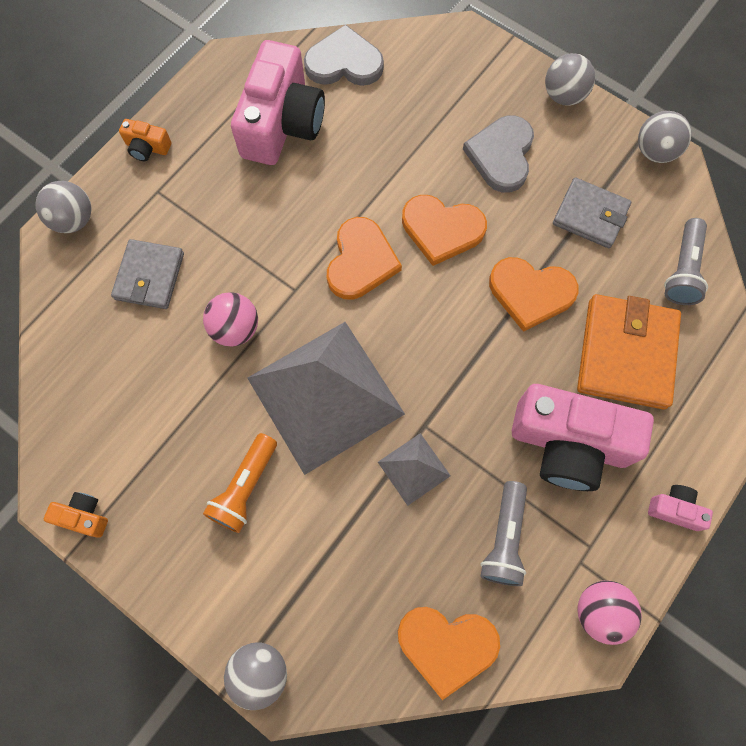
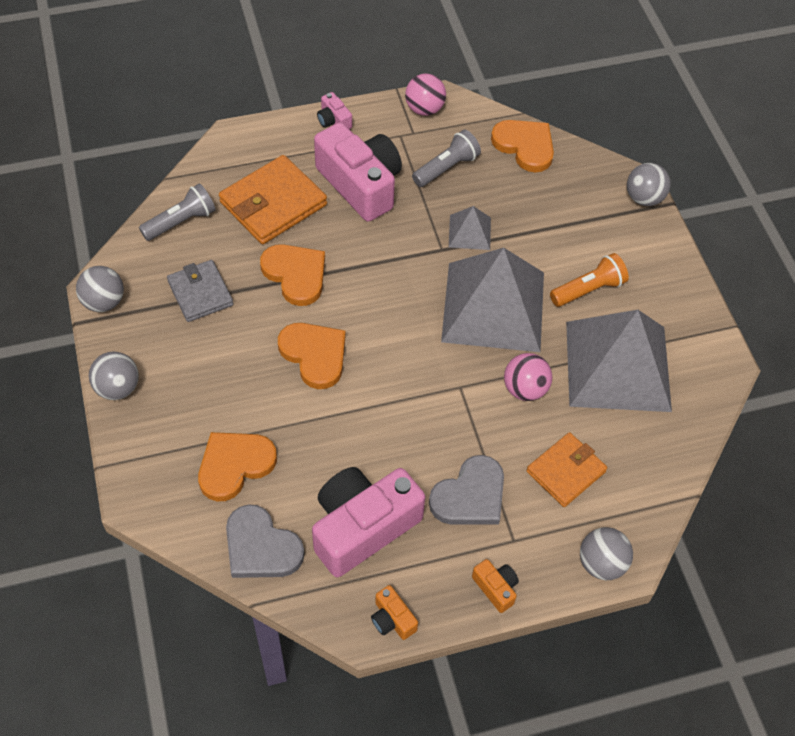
camera: 145 degrees left, 15 degrees down
orange camera [44,492,108,538] -> orange camera moved to [371,585,418,640]
grey wallet [111,239,184,309] -> orange wallet [526,432,607,507]
orange heart [327,217,402,300] -> orange heart moved to [198,432,277,502]
grey heart [463,115,534,193] -> grey heart moved to [429,455,504,525]
none -> grey pyramid [566,310,672,412]

